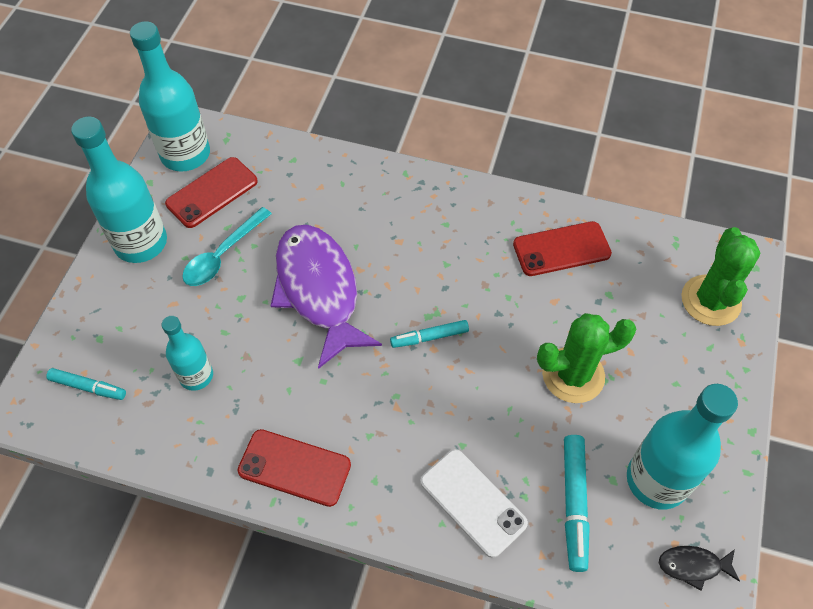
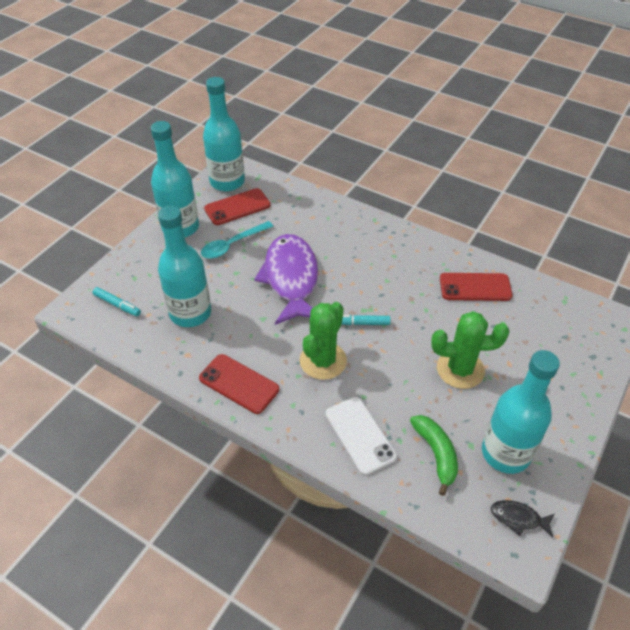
camera: 15 degrees right, 10 degrees down
turquoise bottle [162,316,213,391] -> turquoise bottle [158,205,211,327], size x1.70
turquoise marker [564,435,590,572] -> green banana [410,415,458,496]
green cactus [681,227,760,326] -> green cactus moved to [300,302,347,380]

